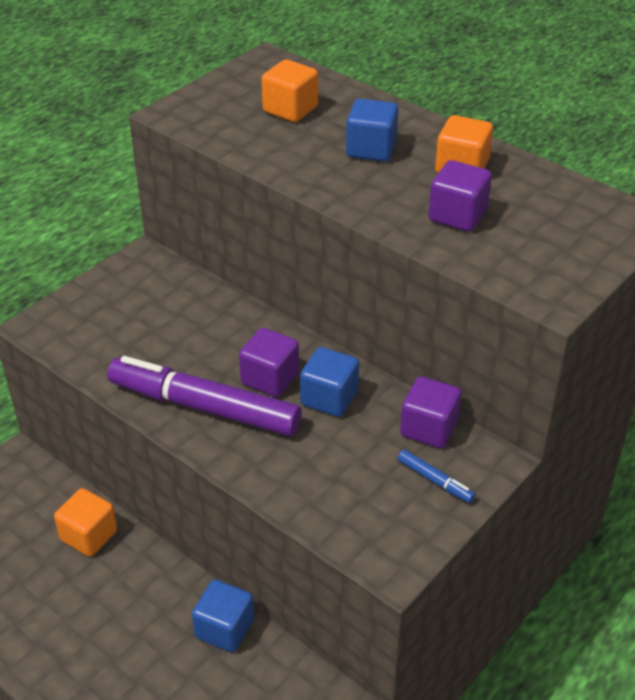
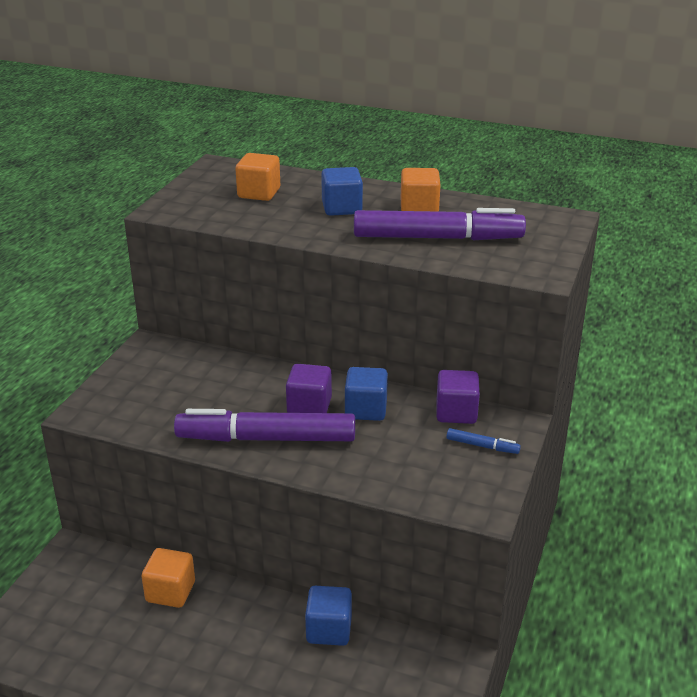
camera: 20 degrees left, 10 degrees down
purple cube [428,160,492,232] -> purple marker [354,208,526,240]

